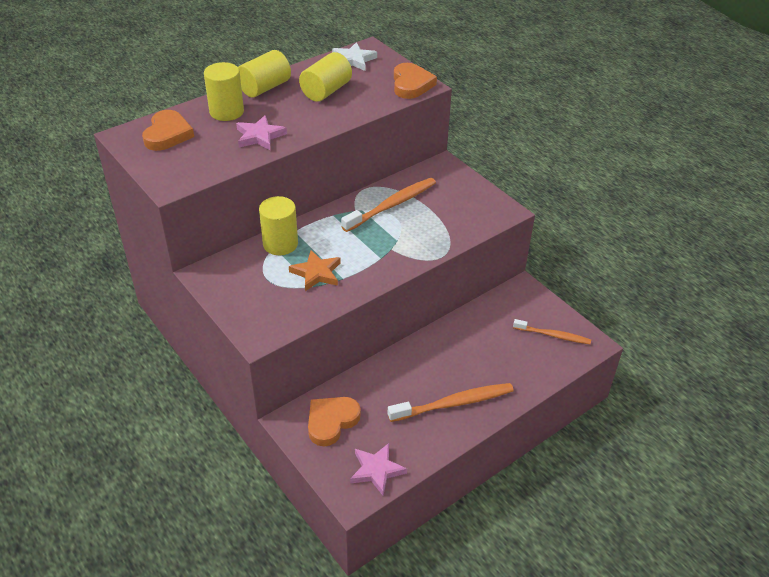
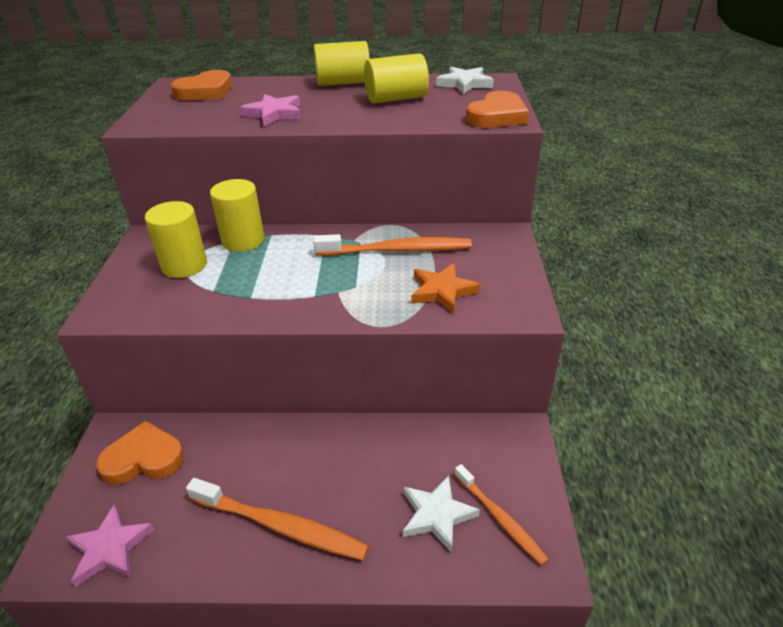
camera: 40 degrees right, 5 degrees down
yellow cylinder [204,62,244,121] -> yellow cylinder moved to [145,201,207,278]
orange star [289,250,341,291] -> orange star moved to [411,263,480,314]
none -> white star [403,475,480,553]

